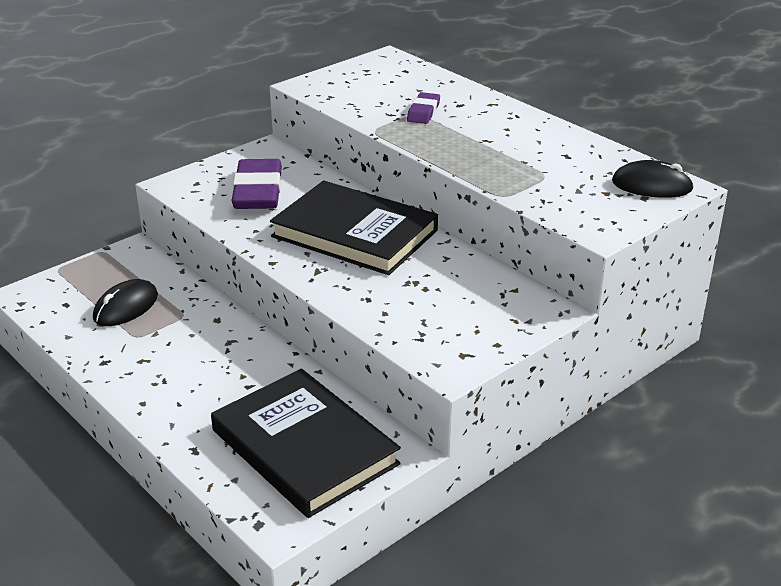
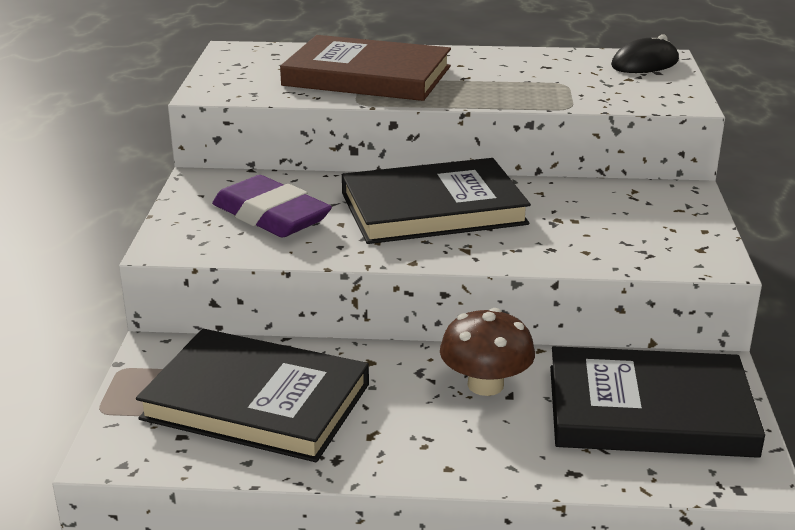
camera: 45 degrees left, 5 degrees down
black mouse [93,279,158,326] -> black book [136,329,369,462]
purple eraser [407,92,440,124] -> brown book [280,35,451,101]
none -> brown mushroom [440,308,535,396]

